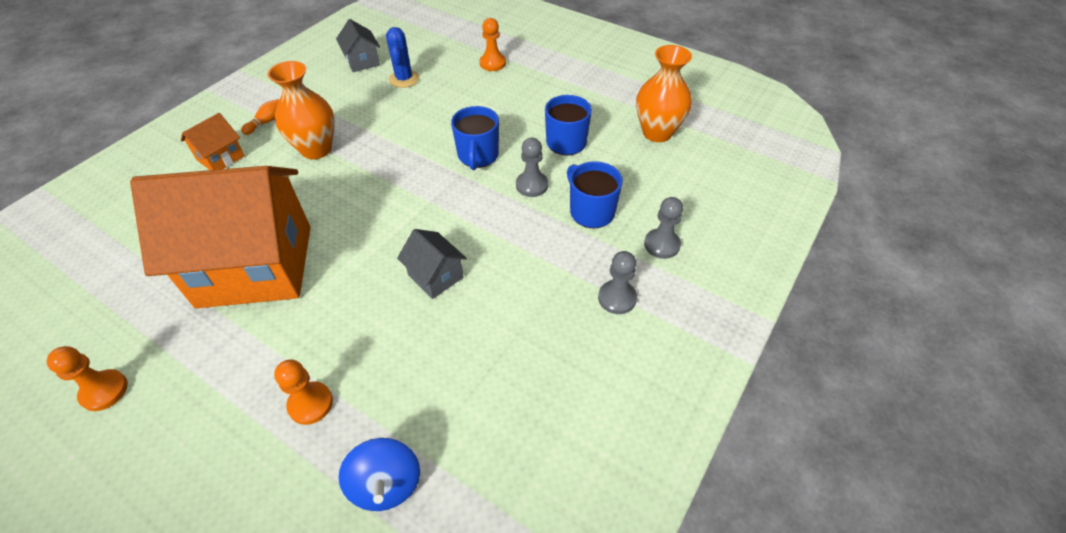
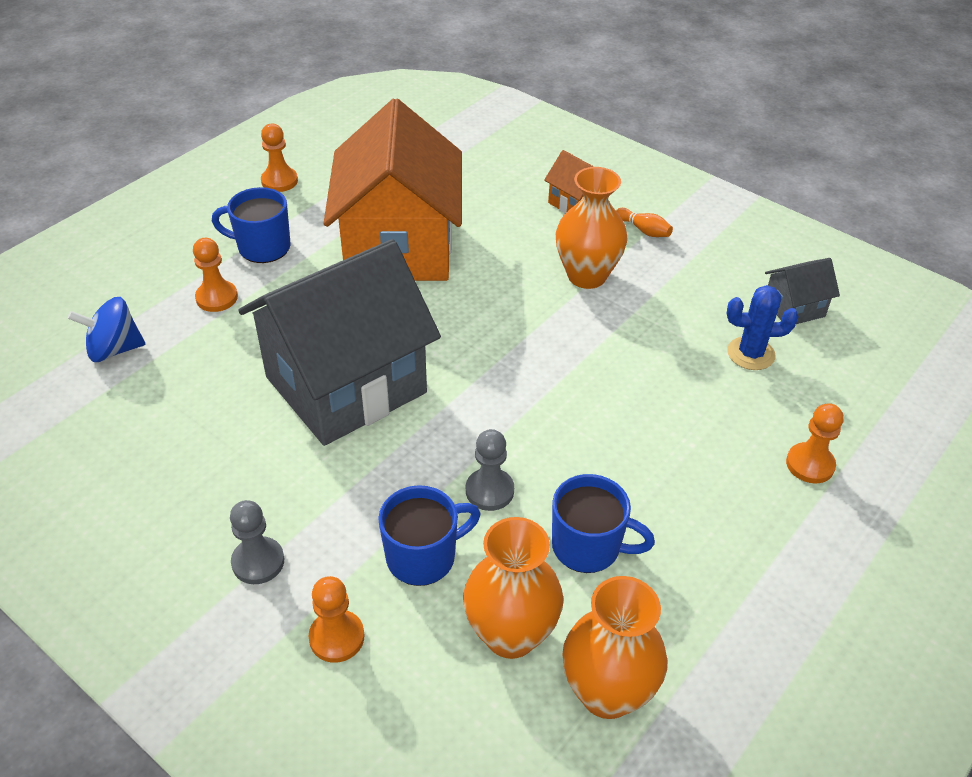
camera: 95 degrees right, 5 degrees down
grey house [397,229,467,299] -> grey house [238,239,441,446], size x2.43
blue mug [451,106,499,170] -> blue mug moved to [212,187,291,263]
grey pawn [644,197,683,259] -> orange pawn [308,576,364,663]
none -> orange vase [463,517,563,659]

